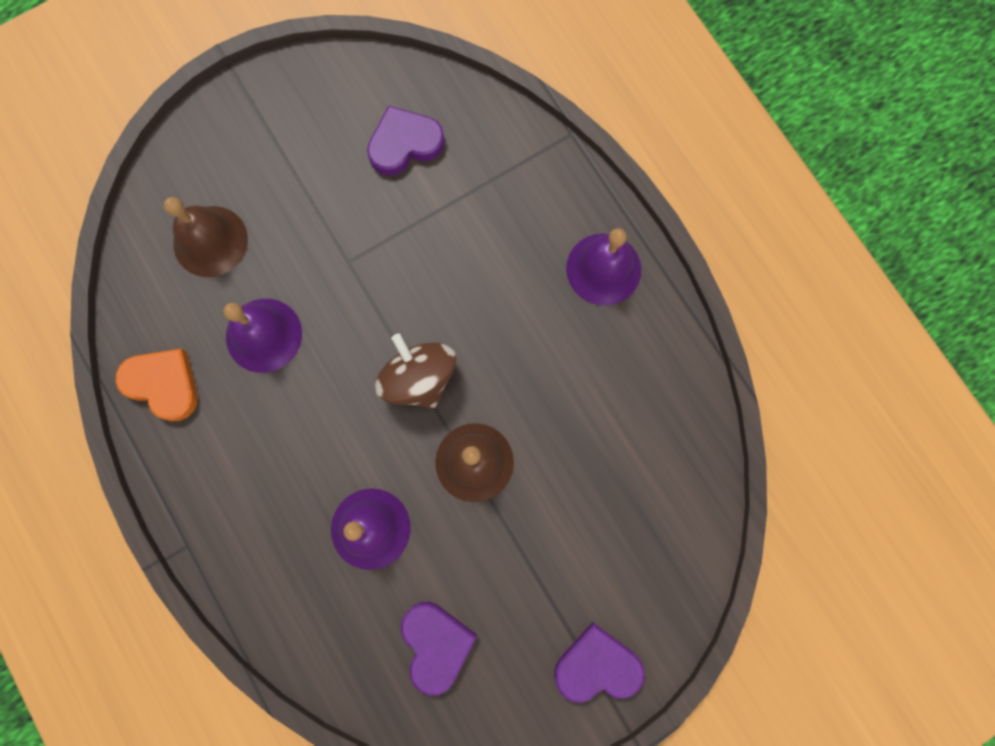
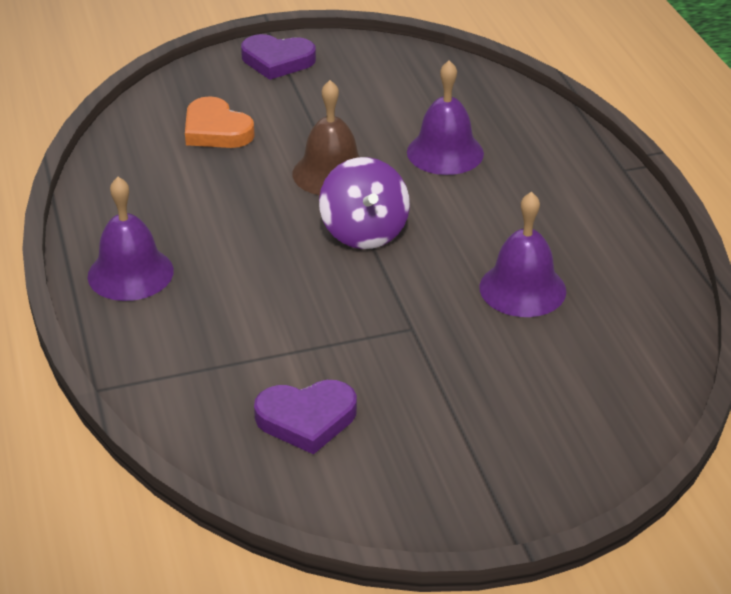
camera: 165 degrees left, 40 degrees down
orange heart [115,349,198,422] -> orange heart moved to [185,96,255,148]
brown bell [164,197,248,277] -> none
brown spinning top [375,334,456,409] -> purple spinning top [319,157,410,249]
purple heart [401,602,477,696] -> none

